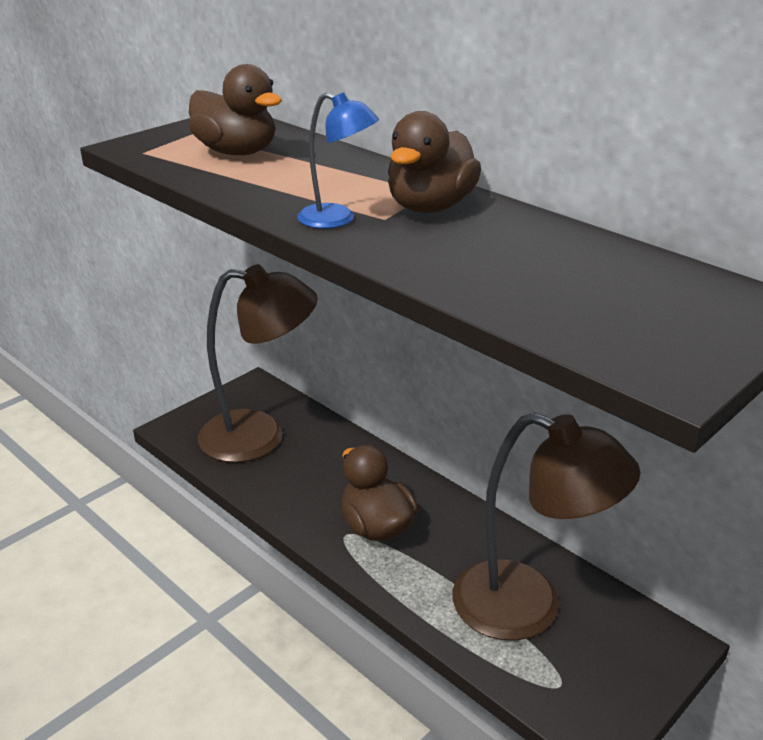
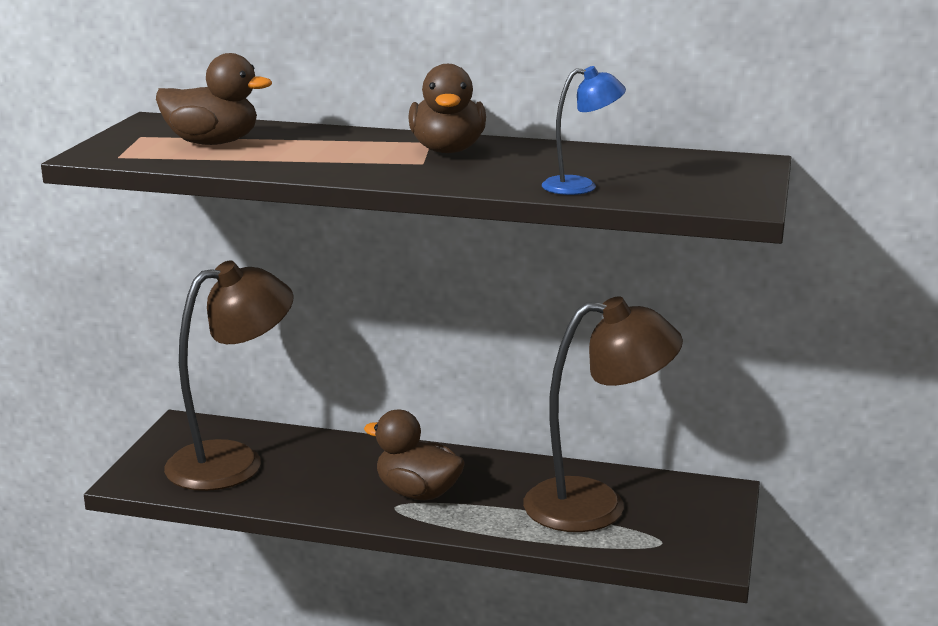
camera: 30 degrees left, 10 degrees down
blue lamp [297,92,379,229] -> blue lamp moved to [542,66,626,195]

